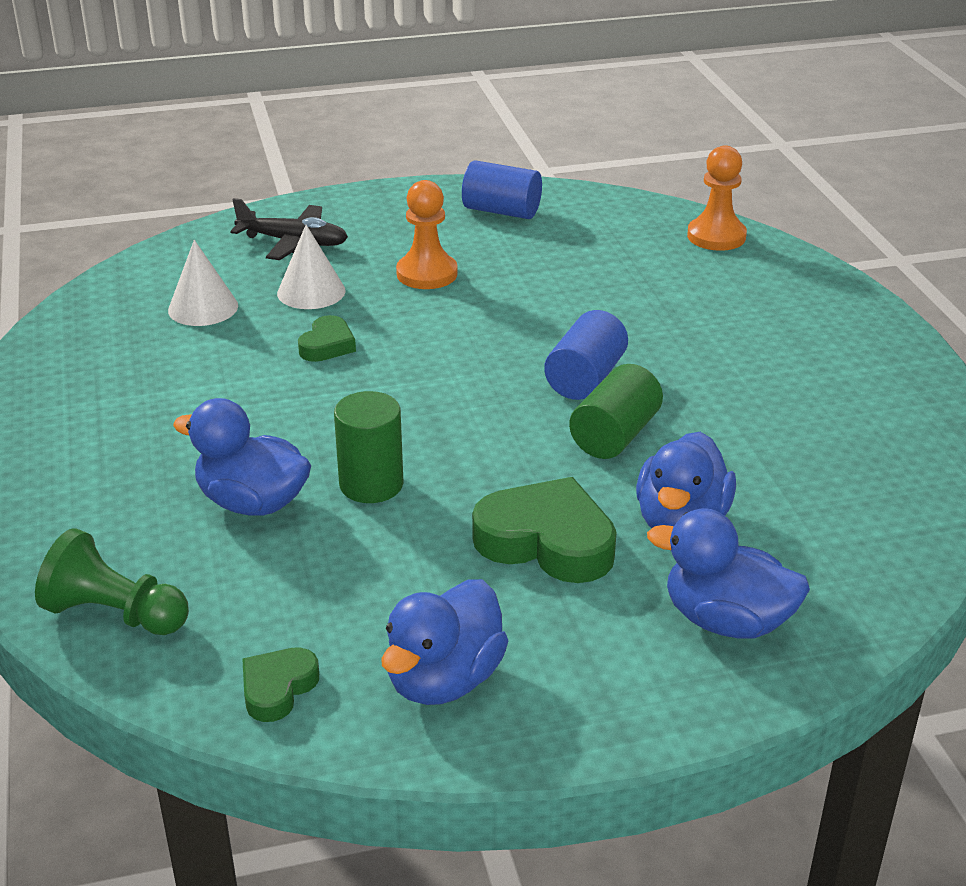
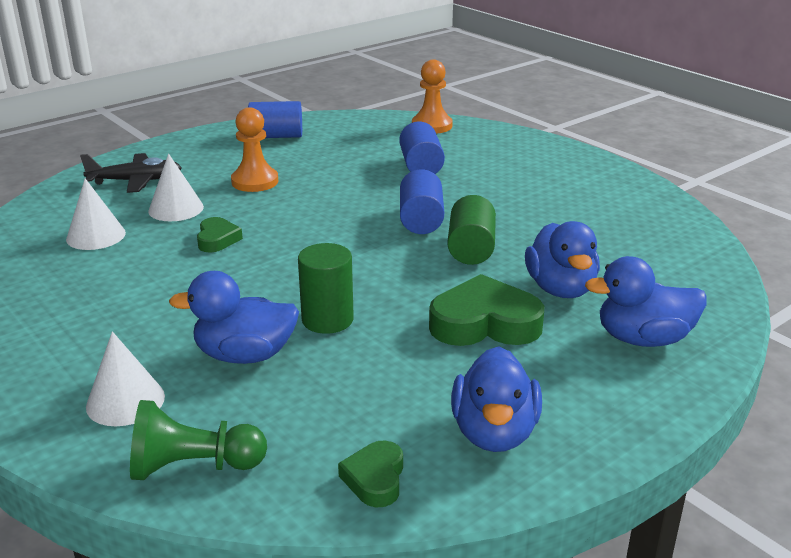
camera: 25 degrees left, 5 degrees down
none -> white cone [86,331,165,426]
none -> blue cylinder [399,121,445,174]

